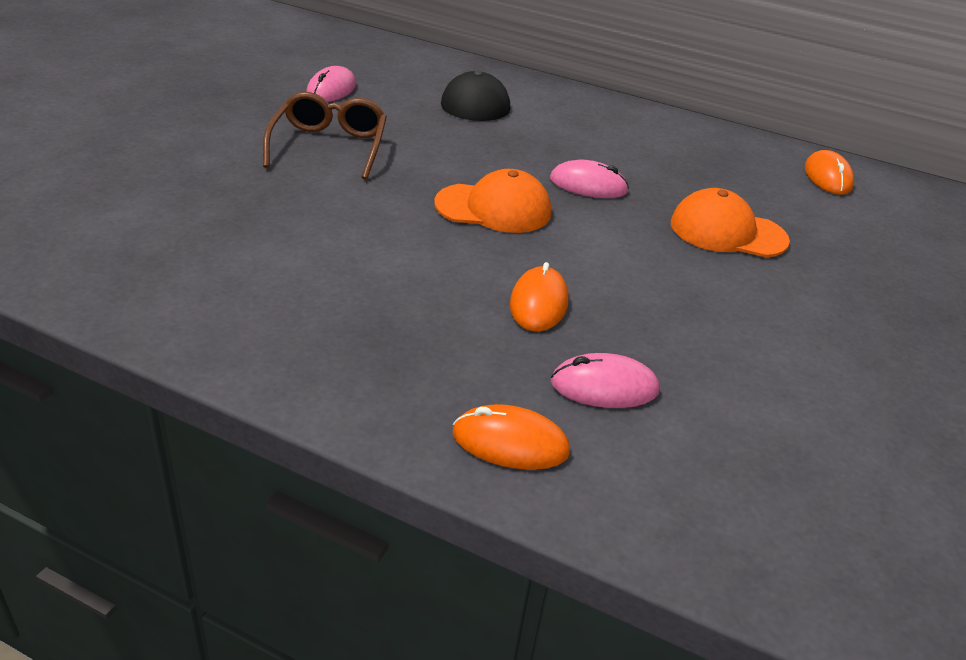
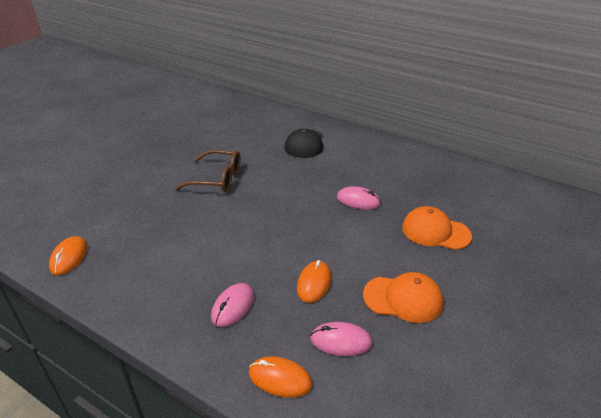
camera: 10 degrees right, 0 degrees up
brown glasses [263,92,387,179] -> brown glasses turned 90 degrees clockwise [175,150,241,192]
pink mouse [306,66,356,102] -> pink mouse moved to [211,283,254,327]
orange cap [434,169,551,233] -> orange cap moved to [363,272,443,323]
orange mouse [805,150,854,195] -> orange mouse moved to [49,236,88,275]

